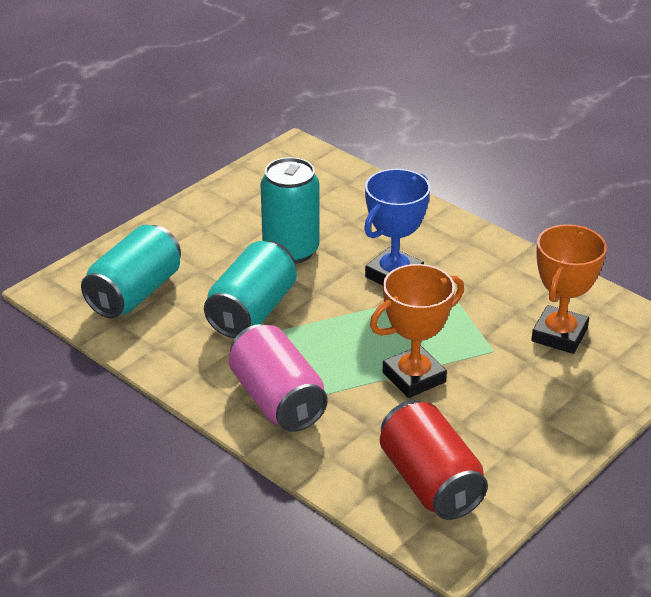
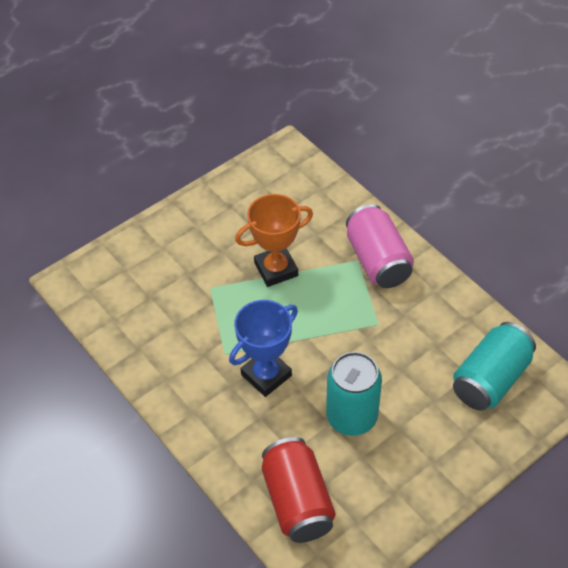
camera: 170 degrees left, 15 degrees up
turquoise can [204,241,297,338] -> none
red can [380,400,488,520] -> red can moved to [262,437,336,543]
orange trophy [531,224,607,354] -> none

